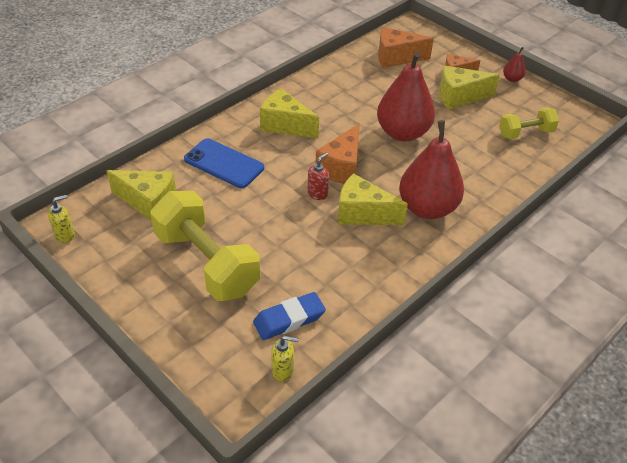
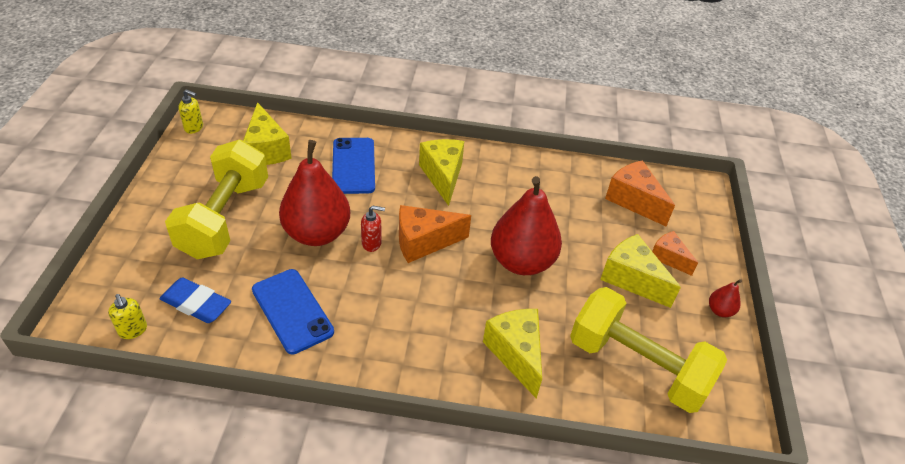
camera: 50 degrees right, 0 degrees up
yellow cheese [338,173,408,225] -> yellow cheese moved to [483,309,542,399]
red pear [399,120,464,219] -> red pear moved to [279,140,350,246]
yellow dumbbell [499,107,559,139] -> yellow dumbbell [570,287,727,413], size x1.87
none -> blue phone [252,269,334,354]

